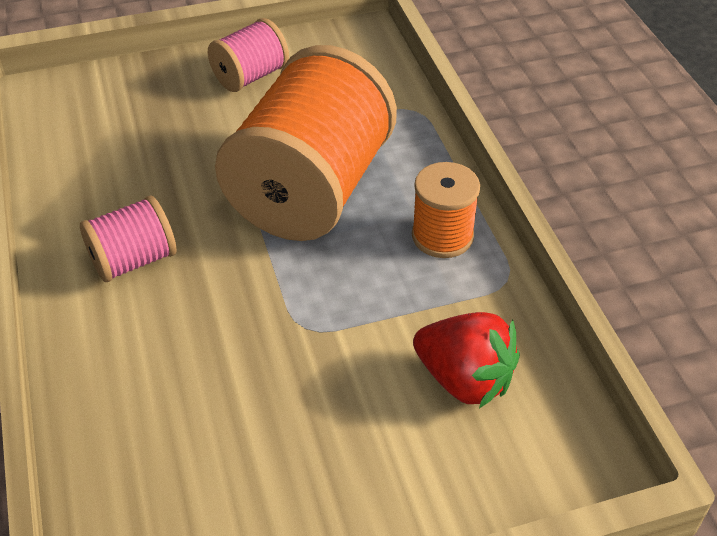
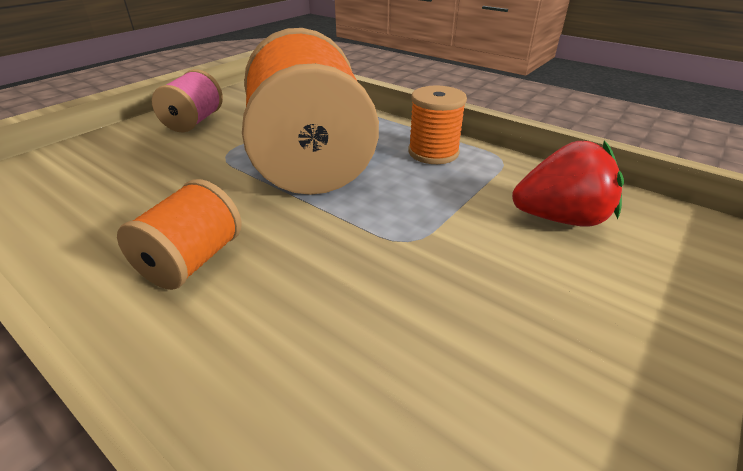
camera: 35 degrees left, 10 degrees down
pink spool [80,196,177,282] -> orange spool [117,179,242,290]

